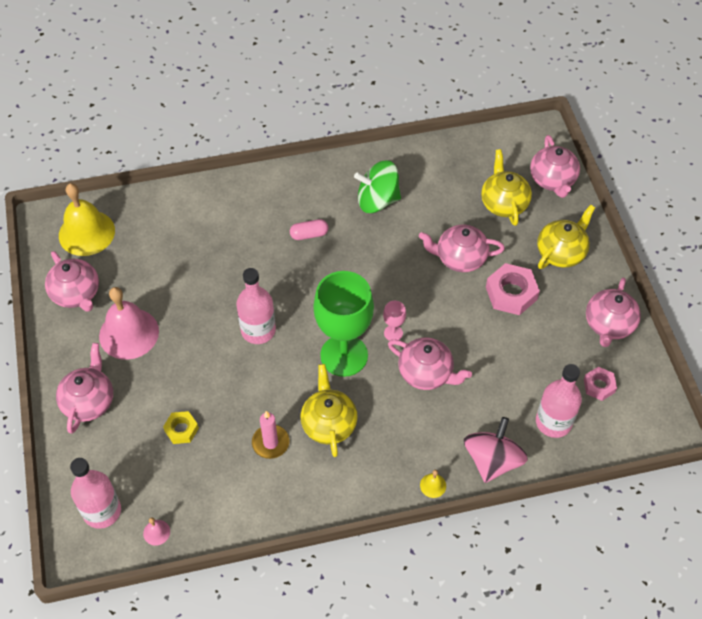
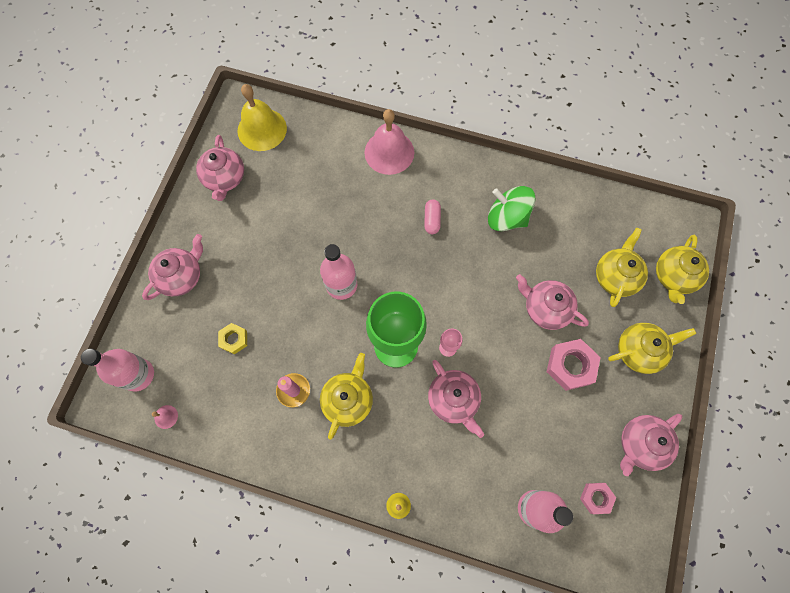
camera: 30 degrees right, 15 degrees up
pink bell [99,287,159,360] -> pink bell moved to [364,109,414,175]
pink capsule [290,219,329,240] -> pink capsule turned 75 degrees clockwise [424,200,441,234]
pink spinning top [464,417,528,483] -> none
pink teapot [530,135,580,198] -> yellow teapot [656,235,709,304]

